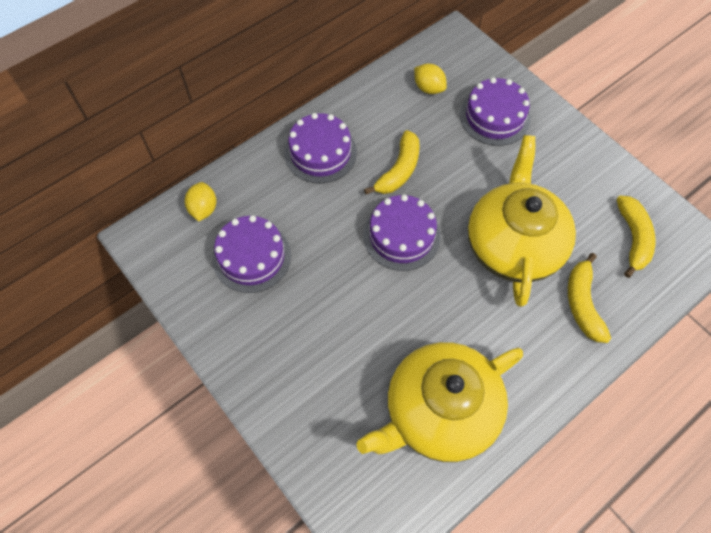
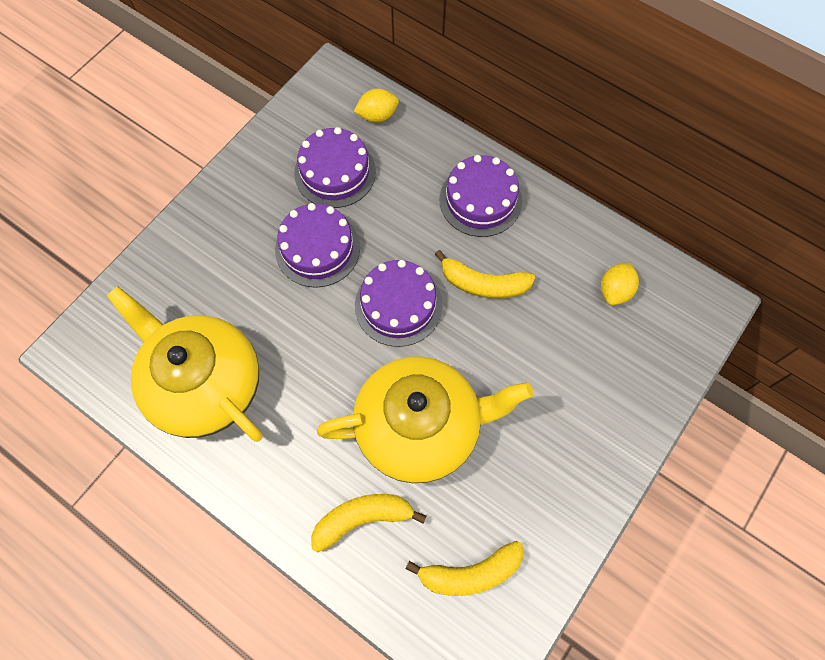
camera: 75 degrees right, 5 degrees up
purple cake [460,77,531,146] -> purple cake moved to [275,203,360,288]

